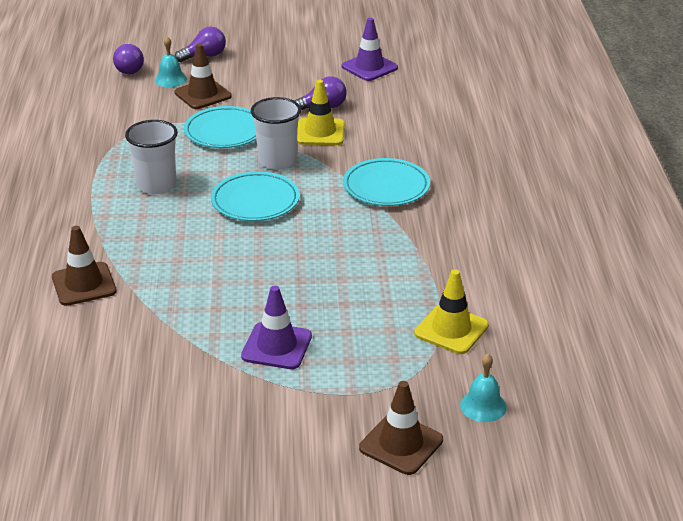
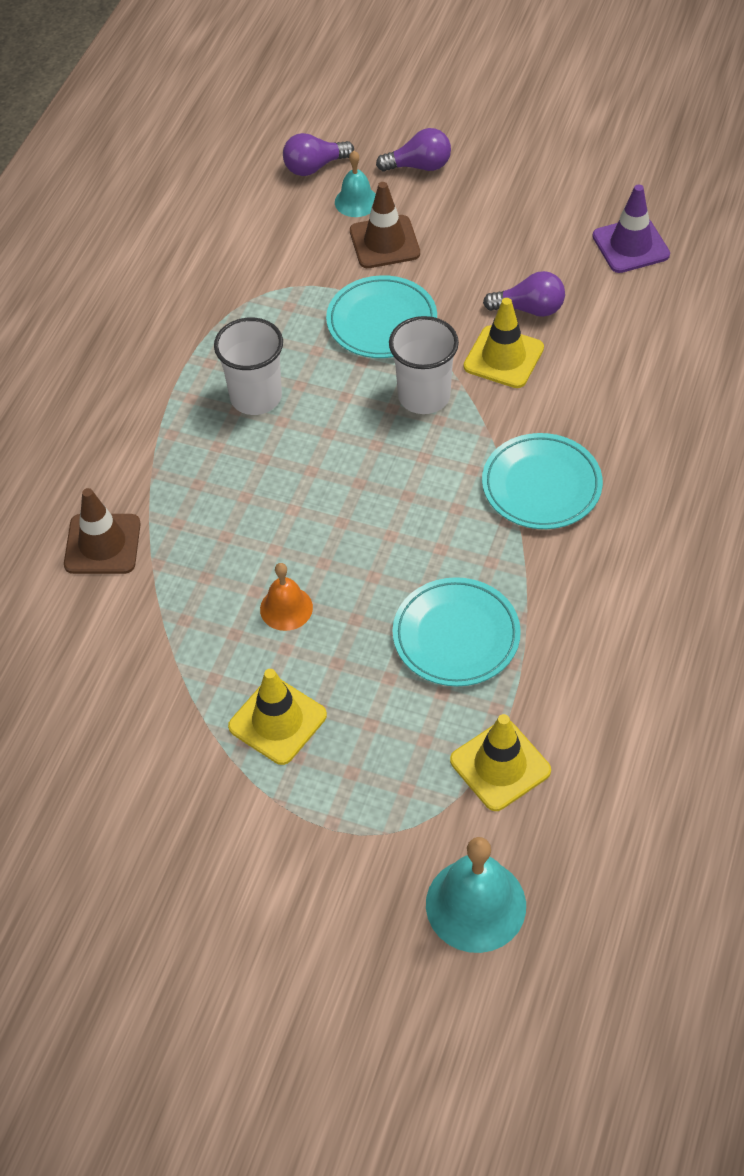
camera: 25 degrees right, 20 degrees up
purple light bulb [113,44,144,74] -> purple light bulb turned 45 degrees clockwise [283,133,354,176]
turquoise plate [211,172,300,221] -> turquoise plate moved to [393,577,521,687]
purple traffic cone [241,286,312,369] -> yellow traffic cone [228,669,327,765]
brown traffic cone [359,381,443,475] -> none
turquoise bell [460,354,507,422] -> turquoise bell [426,837,526,953], size x1.68
none -> orange bell [260,563,313,631]

